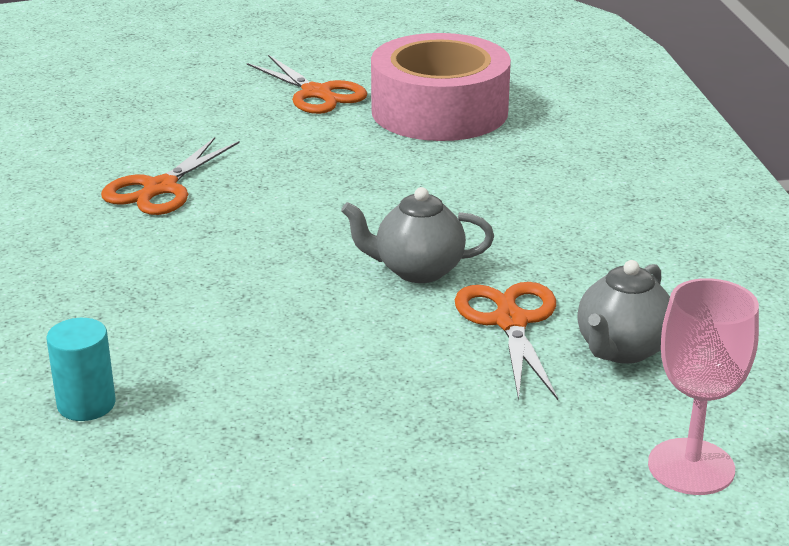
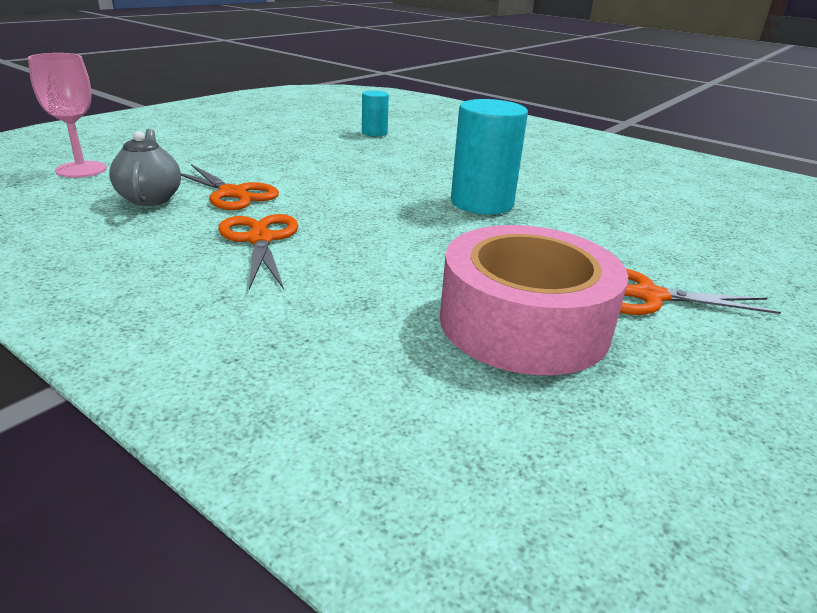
camera: 135 degrees right, 0 degrees up
orange scissors [101,137,240,215] -> orange scissors moved to [218,214,299,289]
grey teapot [341,187,494,283] -> none
none -> turquoise cylinder [451,99,528,214]

